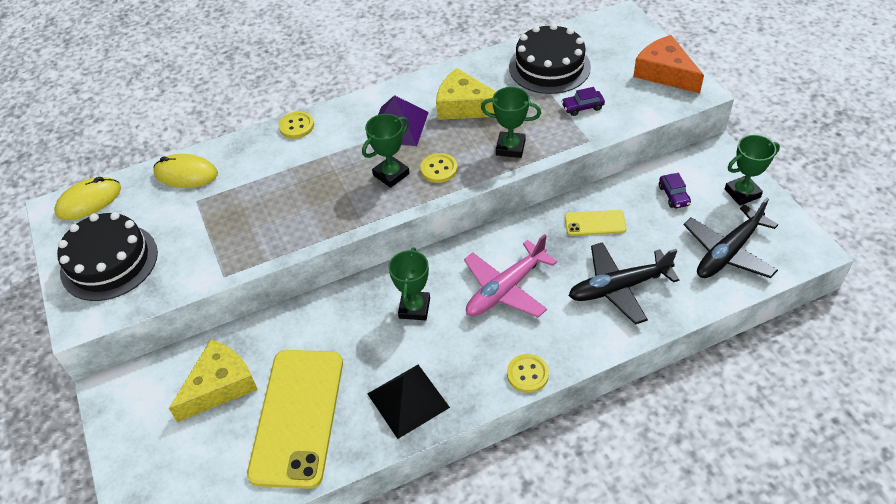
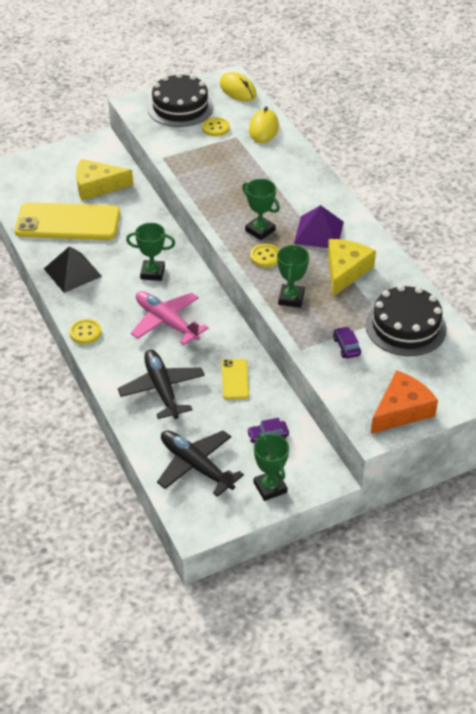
camera: 85 degrees right, 5 degrees down
yellow cheese [169,339,258,422] -> yellow cheese turned 135 degrees clockwise [76,159,133,201]
yellow button [279,111,314,139] -> yellow button moved to [202,117,230,136]

